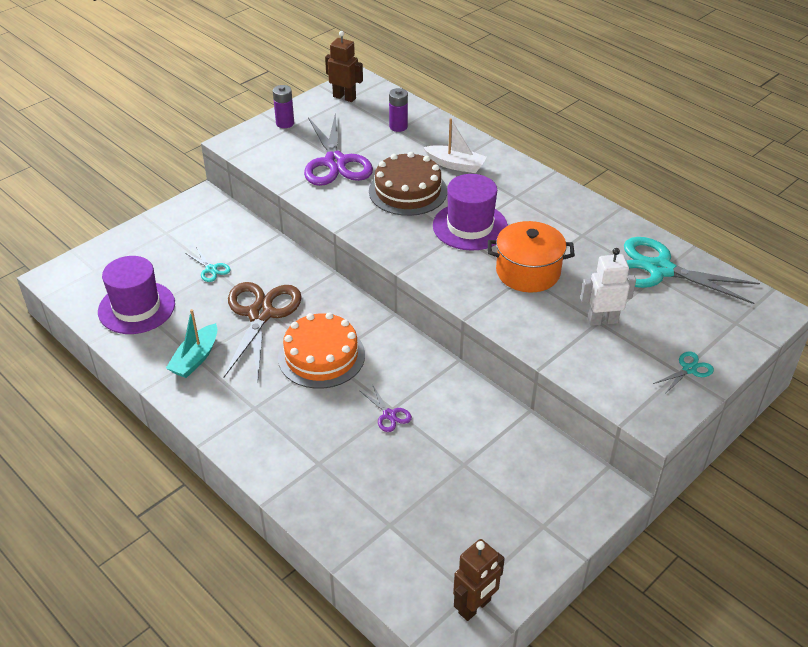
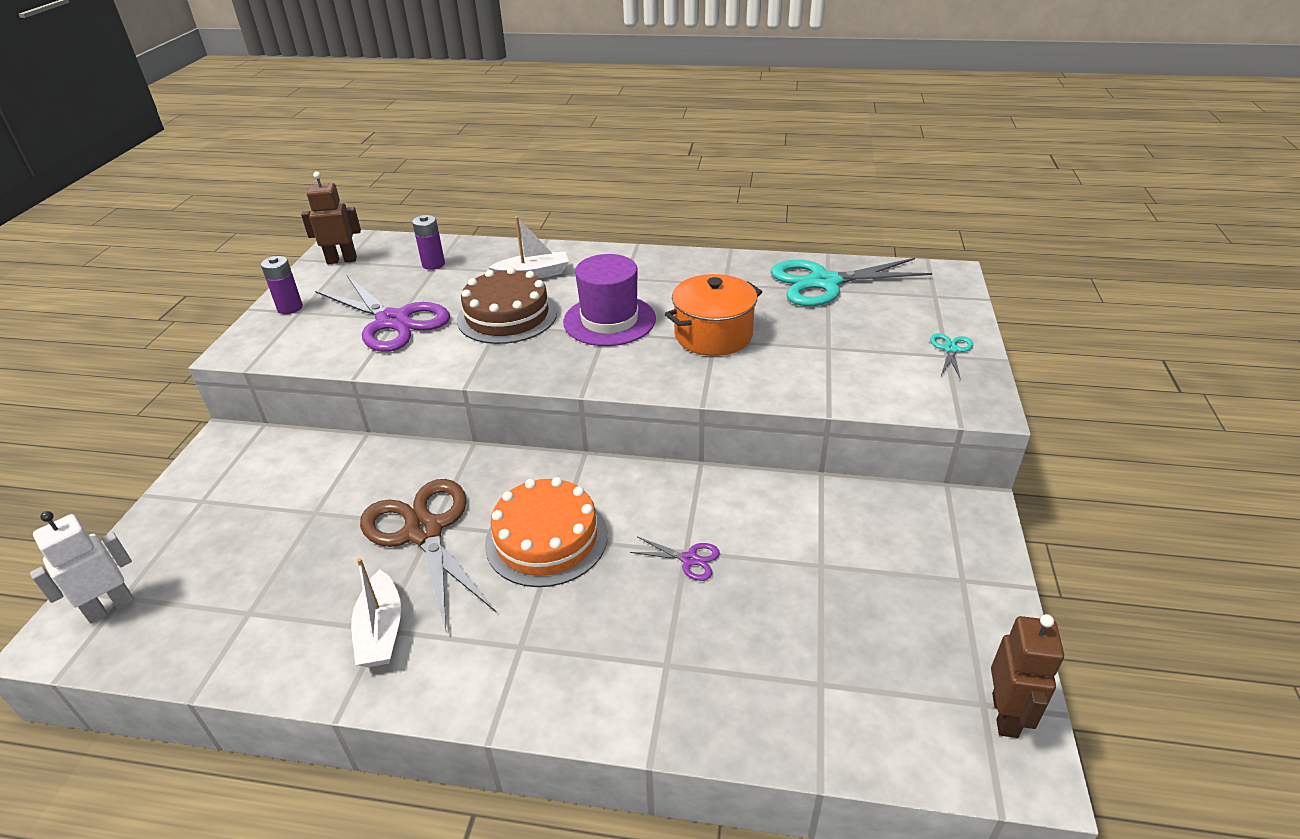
camera: 35 degrees left, 5 degrees down
purple hat [98,256,175,334] -> none
turquoise boat [166,309,217,378] -> white boat [351,558,401,667]
turquoise scissors [185,247,231,282] -> none
white robot [580,248,636,326] -> white robot moved to [30,511,134,623]

